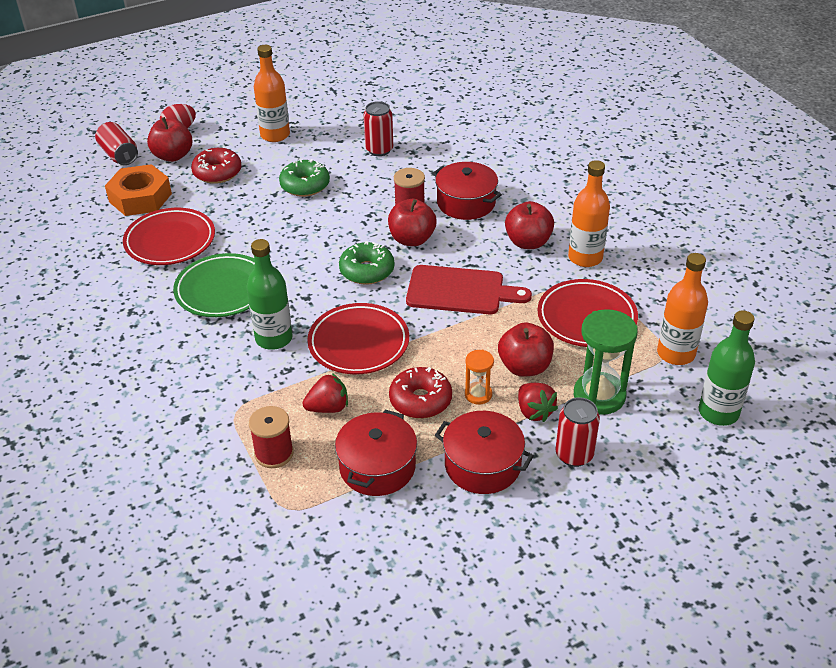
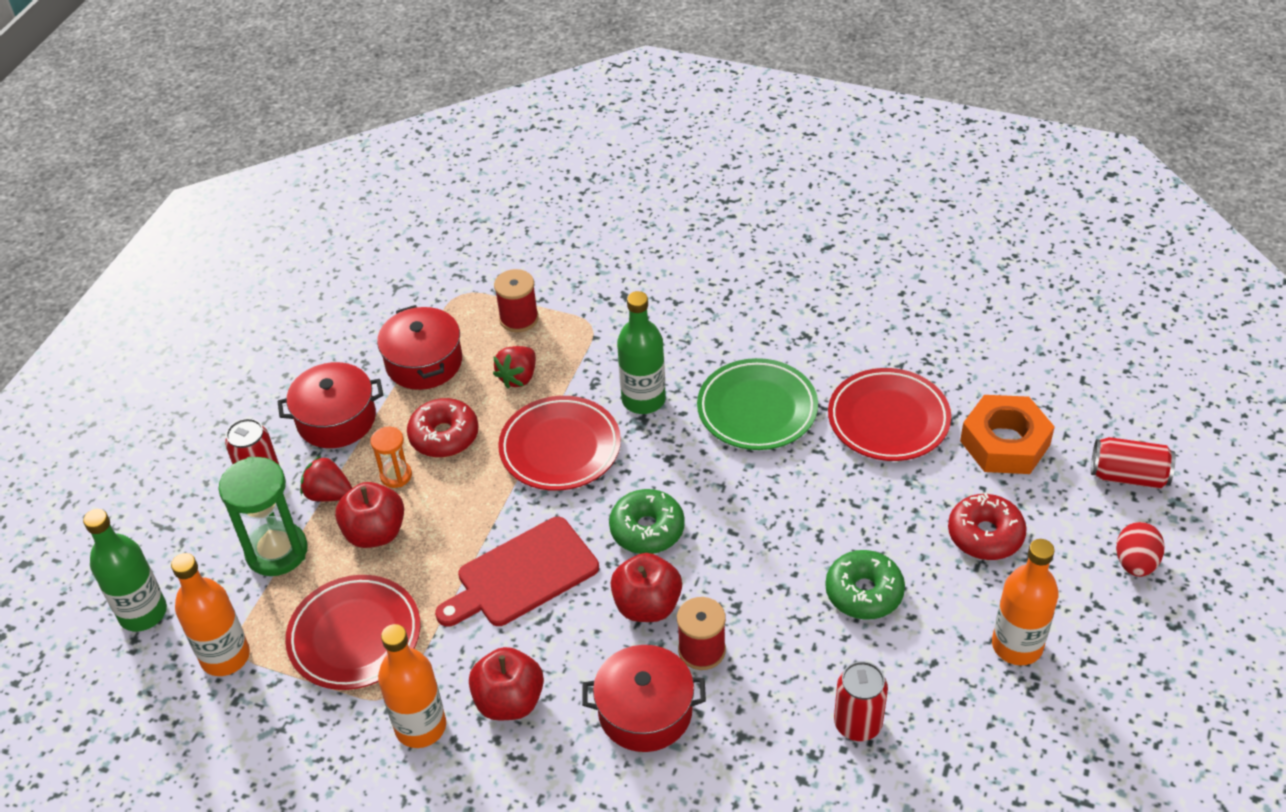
camera: 140 degrees right, 5 degrees up
red apple [147,117,192,162] -> none

